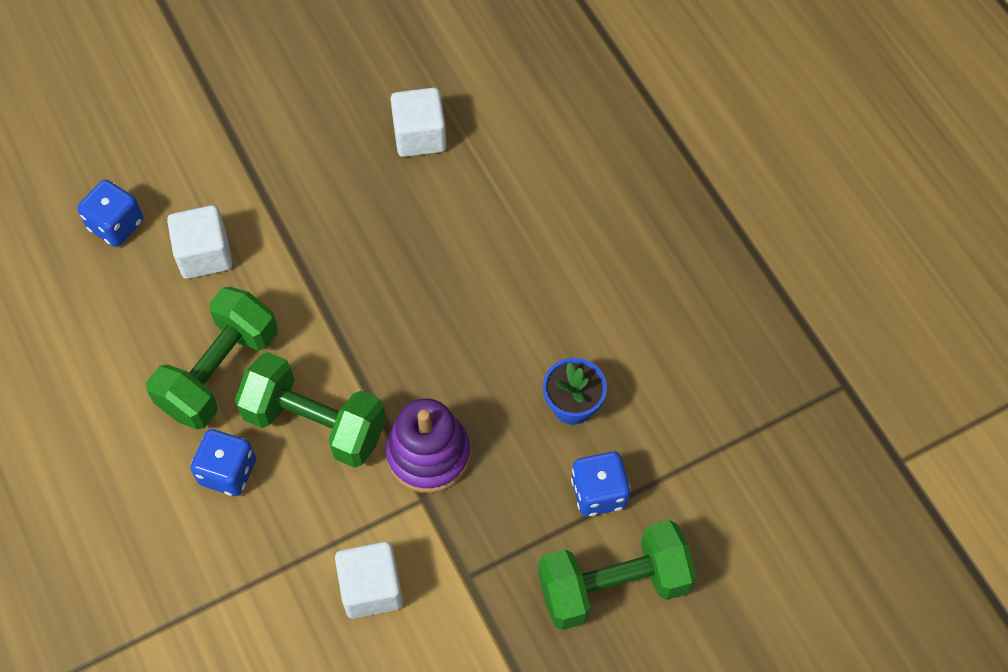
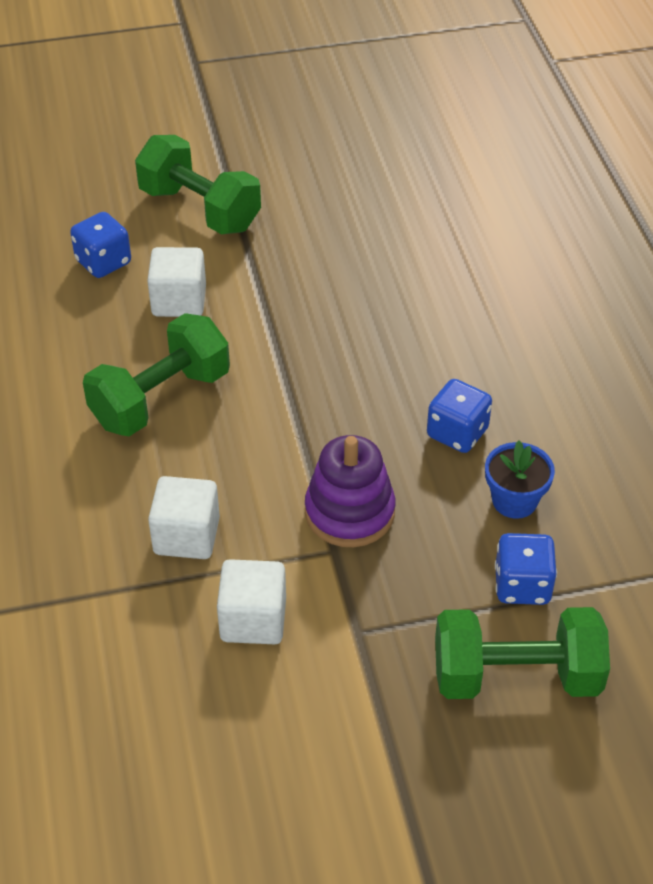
camera: 15 degrees right, 15 degrees down
blue dice [191,429,256,496] -> blue dice moved to [427,379,492,453]
green dumbbell [235,352,386,468] -> green dumbbell moved to [135,135,261,234]
white cube [391,88,447,157] -> white cube moved to [148,476,220,559]

